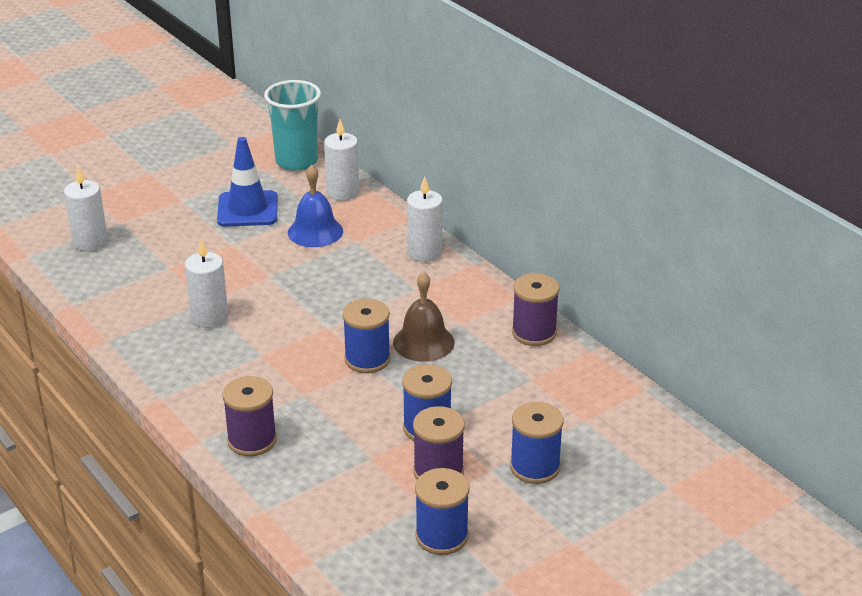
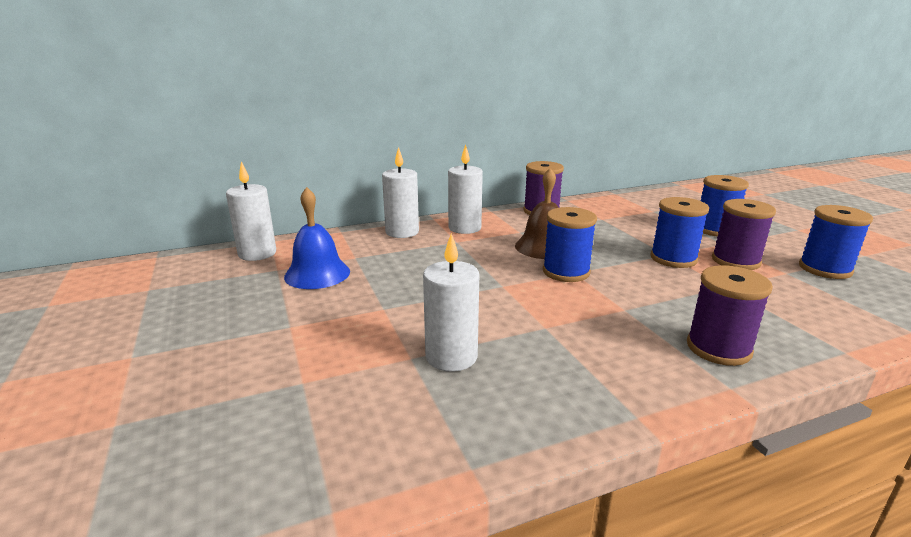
camera: 75 degrees left, 10 degrees down
white candle [64,166,108,251] -> white candle moved to [448,144,483,234]
blue traffic cone [217,137,278,227] -> none
turquoise cup [264,80,321,171] -> none

